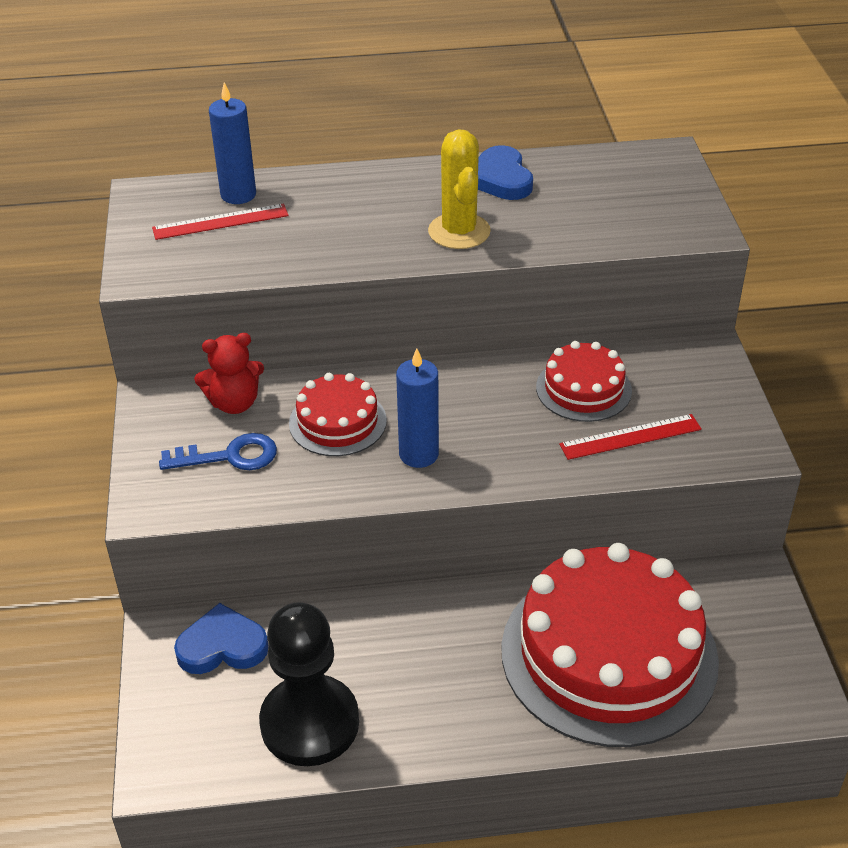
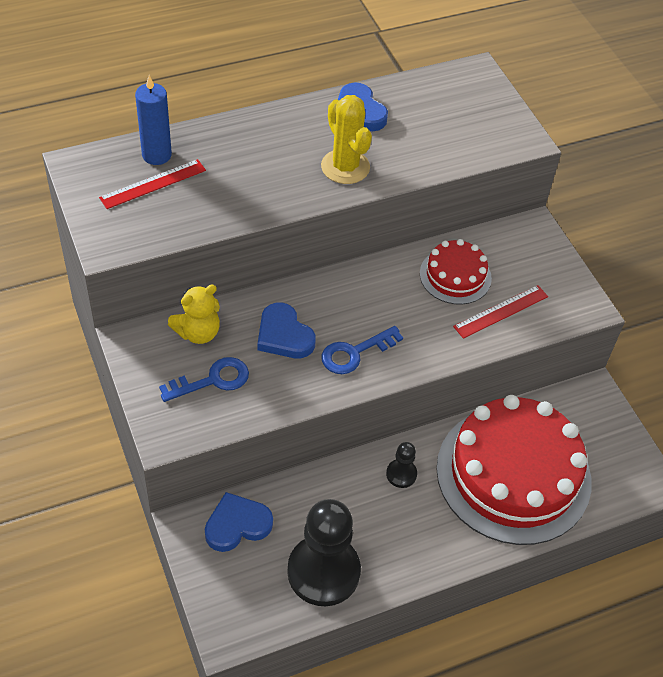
camera: 20 degrees left, 10 degrees up
red teddy bear [194,333,264,414] -> yellow teddy bear [168,285,220,344]
red cake [289,373,387,456] -> blue heart [258,302,316,358]
blue candle [396,348,439,468] -> blue key [321,326,403,374]
none -> black pawn [386,442,417,488]

